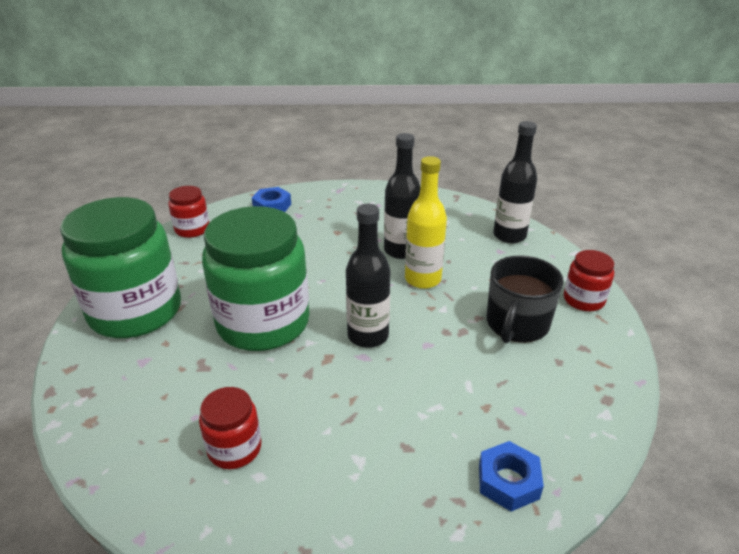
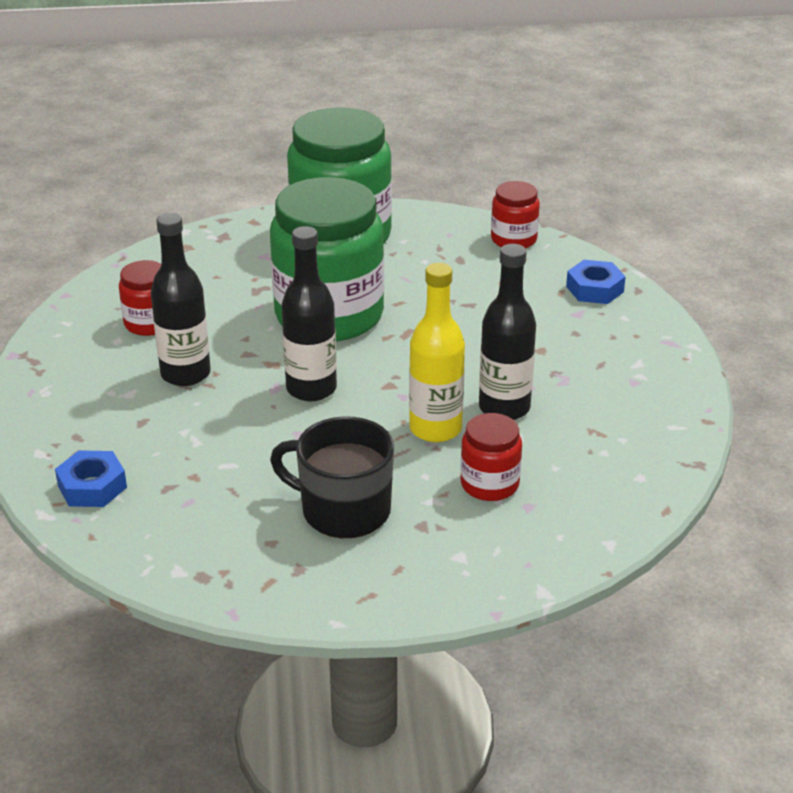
camera: 85 degrees right, 0 degrees up
black bottle [493,121,537,243] -> black bottle moved to [151,213,211,386]
red jar [564,250,614,312] -> red jar moved to [461,413,522,501]

